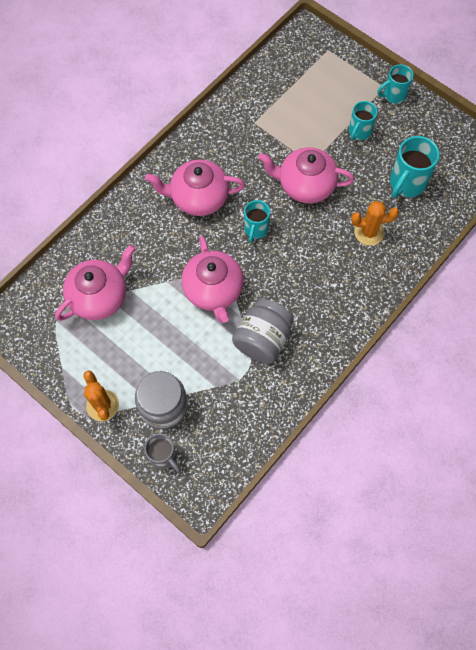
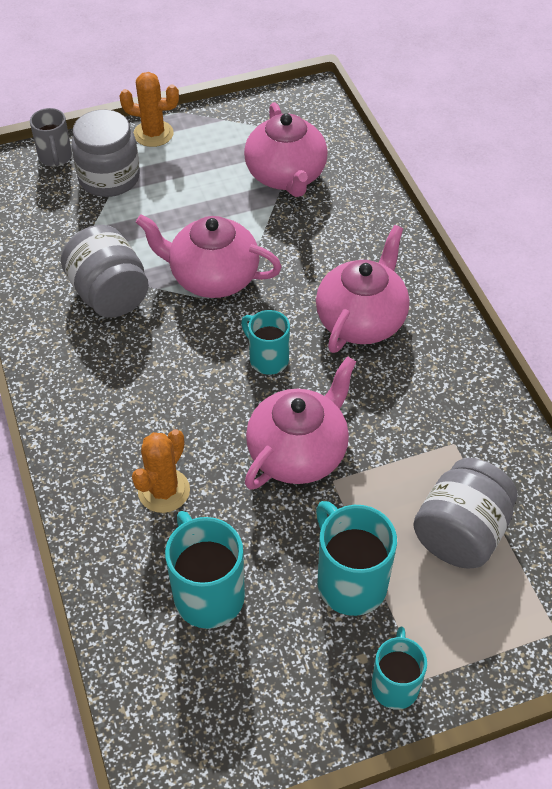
camera: 120 degrees right, 15 degrees down
grey mug [144,434,181,473] -> grey mug turned 90 degrees counterclockwise [30,108,72,167]
turquoise mug [349,101,378,140] -> turquoise mug [316,501,397,616], size x1.55
none -> grey jar [413,458,518,569]

